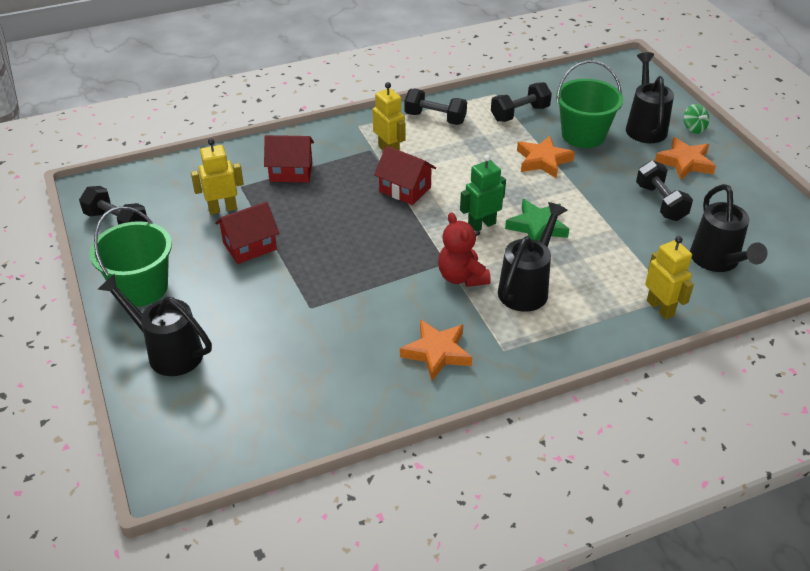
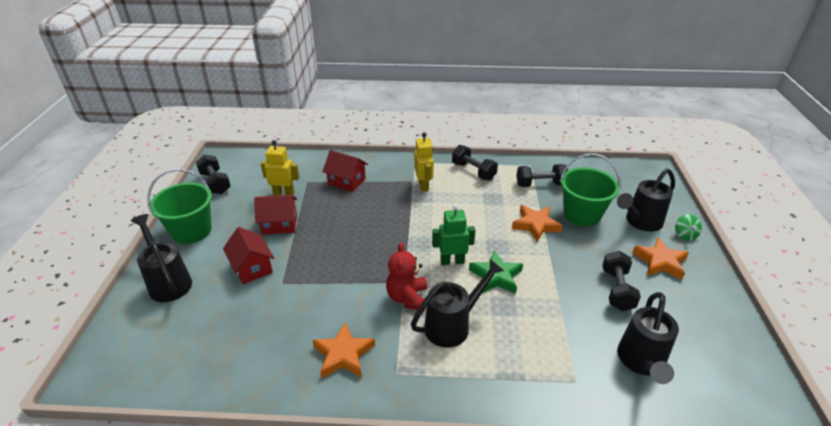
camera: 25 degrees right, 5 degrees down
red house [374,146,436,205] -> red house moved to [223,227,274,284]
black watering can [626,52,674,143] -> black watering can turned 150 degrees counterclockwise [617,168,675,232]
yellow robot [645,236,694,320] -> none

